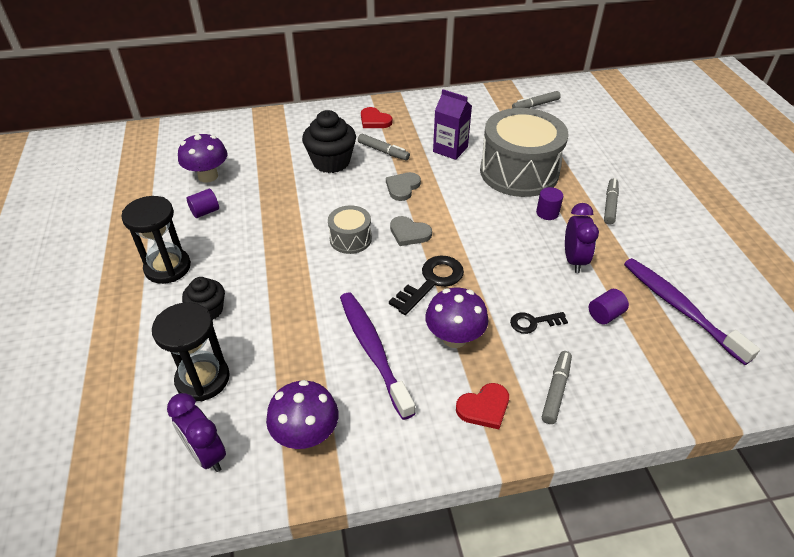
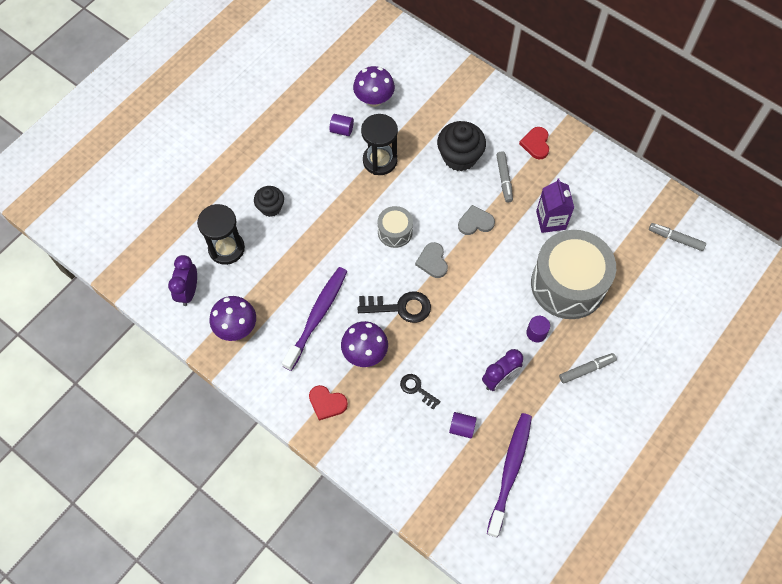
camera: 50 degrees right, 20 degrees up
black hourglass [121,196,191,284] -> black hourglass moved to [361,114,398,175]
grey marker [542,351,572,424] -> none

